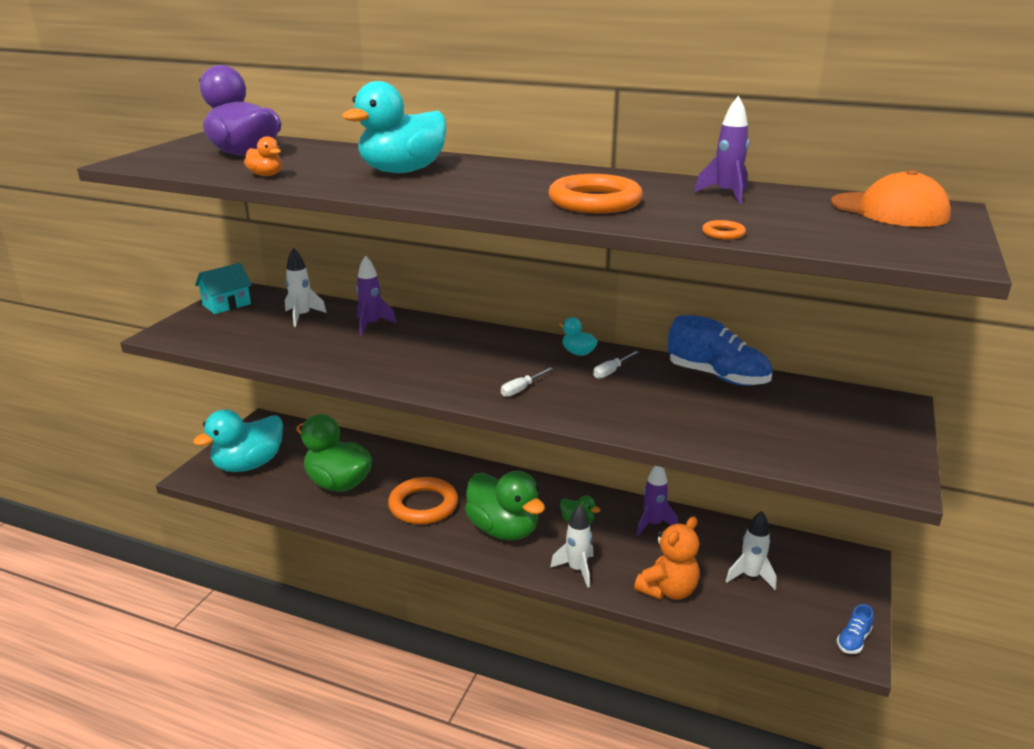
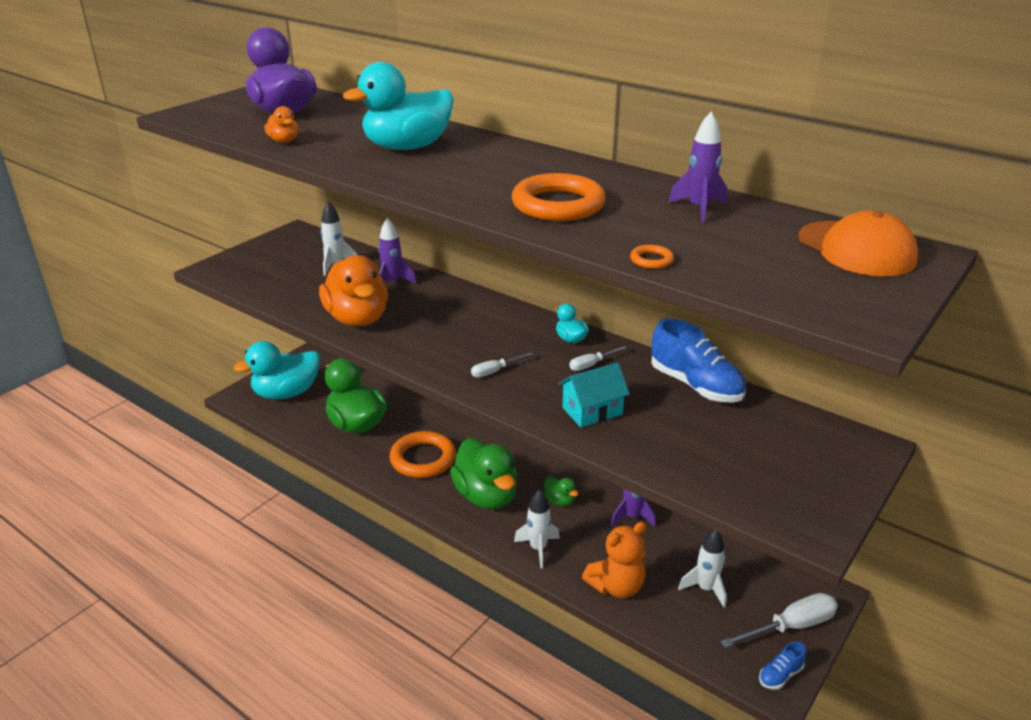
camera: 15 degrees right, 5 degrees up
turquoise house [195,263,252,314] -> turquoise house moved to [559,362,630,427]
none -> orange duck [319,255,388,326]
none -> white screwdriver [721,593,838,648]

